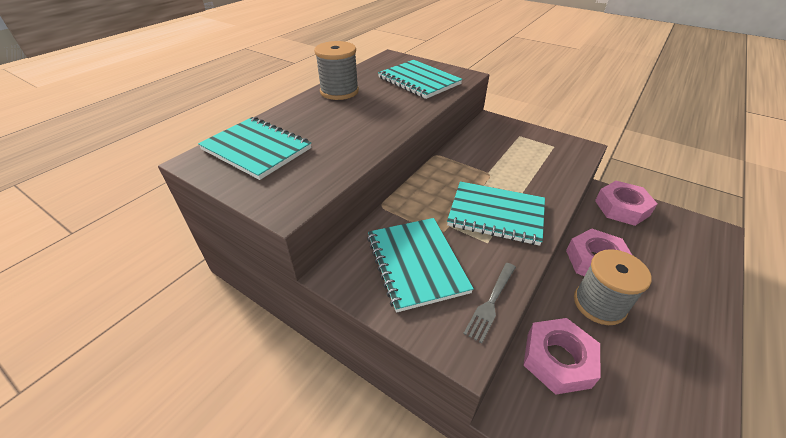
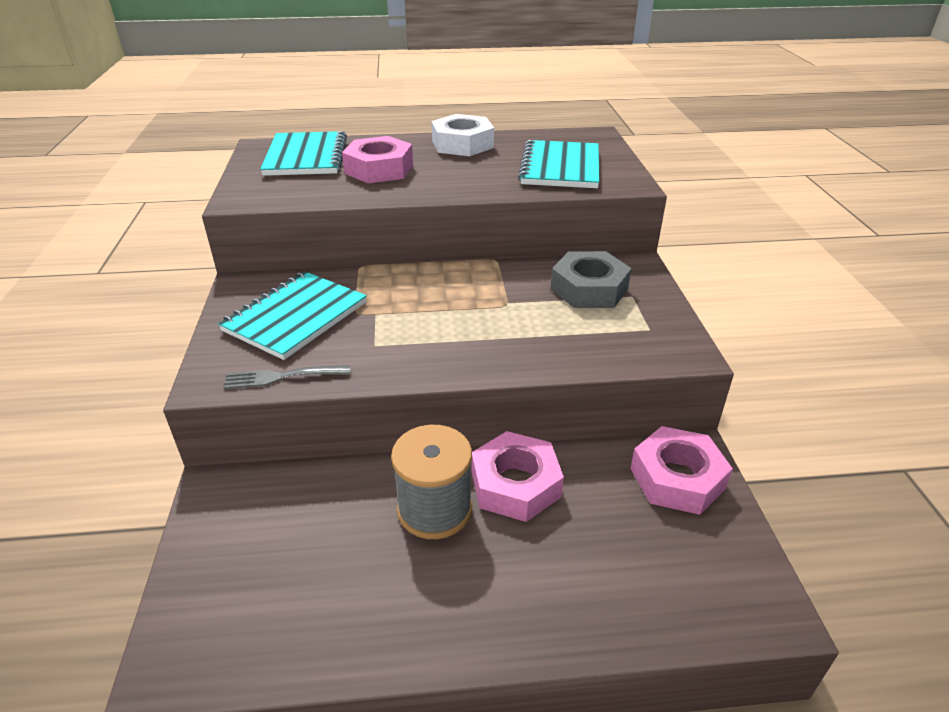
camera: 50 degrees right, 5 degrees down
grey spool [314,41,359,100] -> white nut [431,114,494,156]
turquoise notebook [447,181,545,246] -> none
pink nut [524,318,601,395] -> pink nut moved to [342,136,413,184]
none -> grey nut [551,251,632,308]

